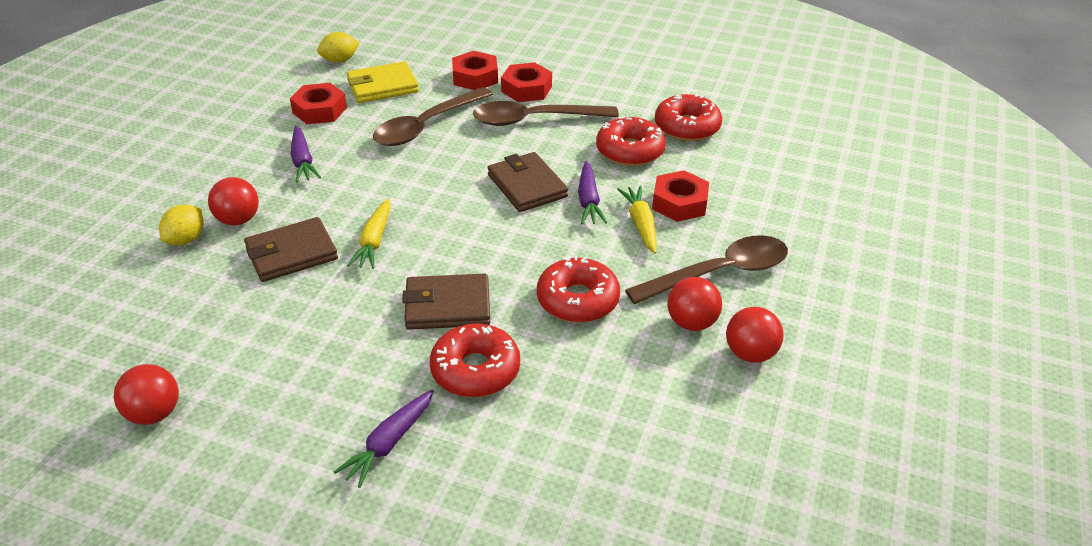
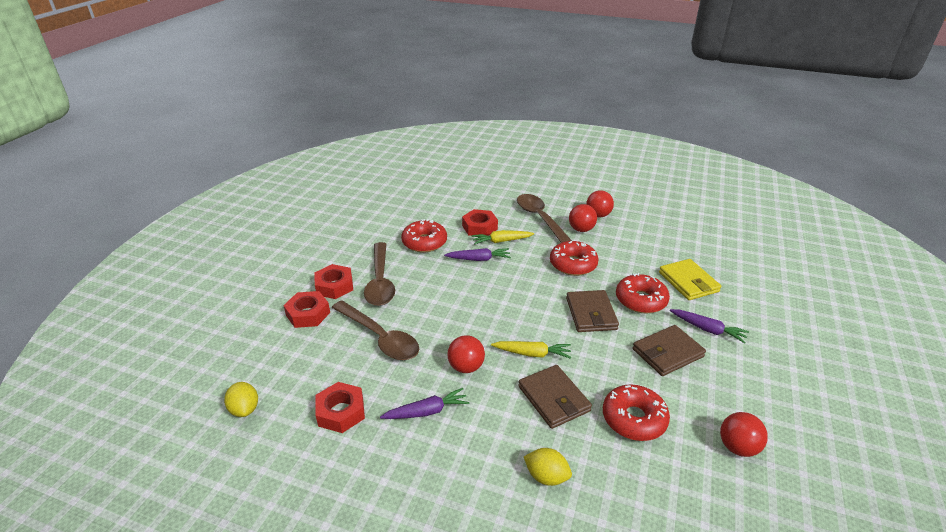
camera: 90 degrees left, 5 degrees down
red ball [208,177,259,225] -> red ball moved to [447,335,485,373]
yellow wallet [347,61,419,103] -> yellow wallet moved to [659,259,721,300]
brown wallet [488,152,568,212] -> brown wallet moved to [633,325,706,376]
red donut [655,93,722,141] -> red donut moved to [603,385,670,441]

